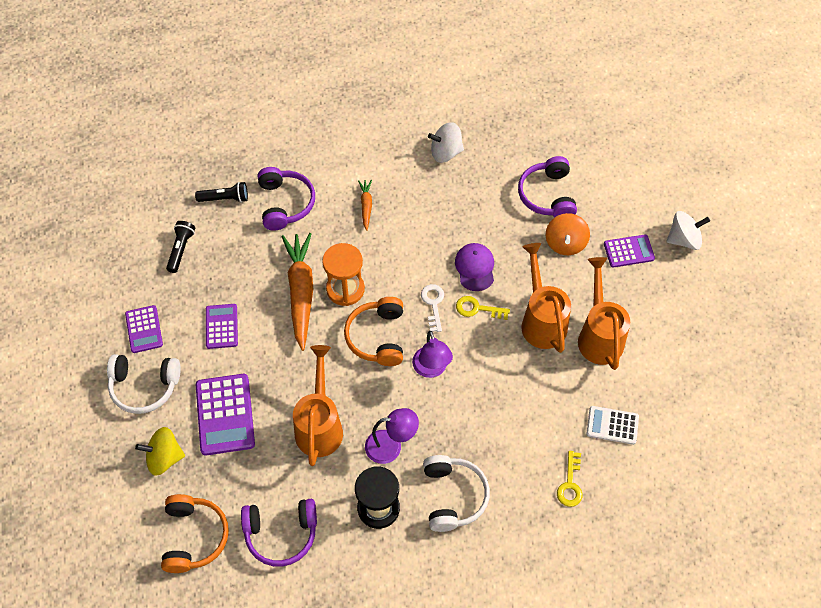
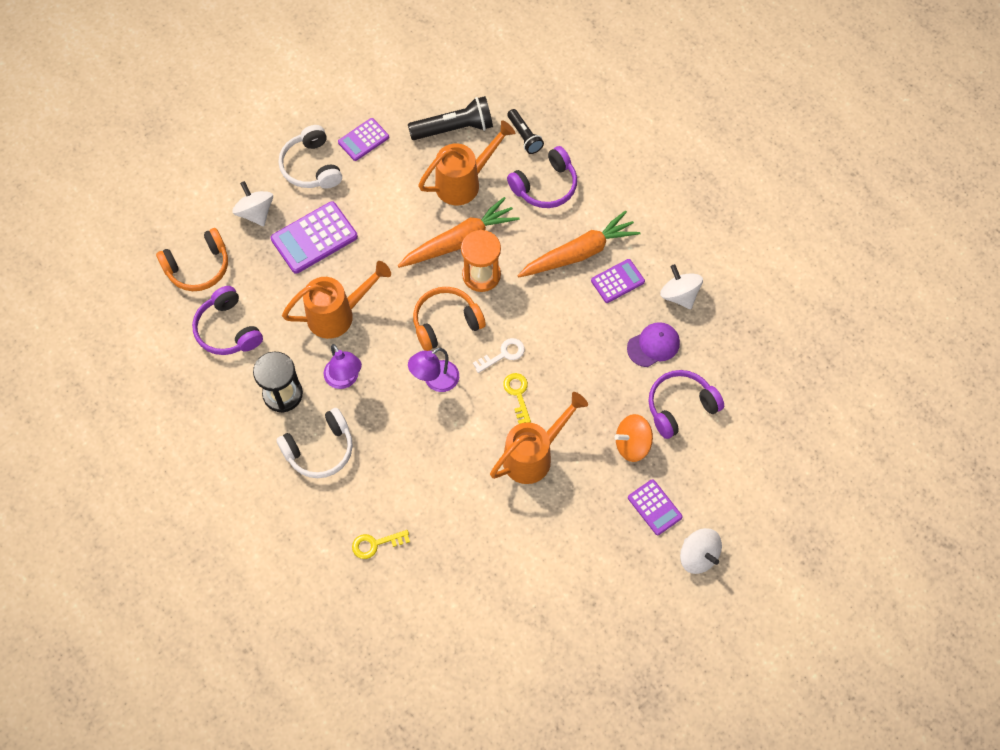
camera: 65 degrees right, 5 degrees up
yellow spinning top [135,427,185,476] -> white spinning top [232,181,273,226]
black flashlight [166,221,195,273] -> black flashlight [408,96,493,140], size x1.64
purple calculator [206,304,238,349] -> purple calculator moved to [591,259,645,303]
orange carrot [358,180,372,231] -> orange carrot [517,211,641,277], size x2.10
purple cap [455,243,494,291] -> purple cap moved to [627,322,680,367]
orange watering can [578,257,630,370] -> orange watering can moved to [418,120,515,205]
white calculator [586,406,639,445] -> none

